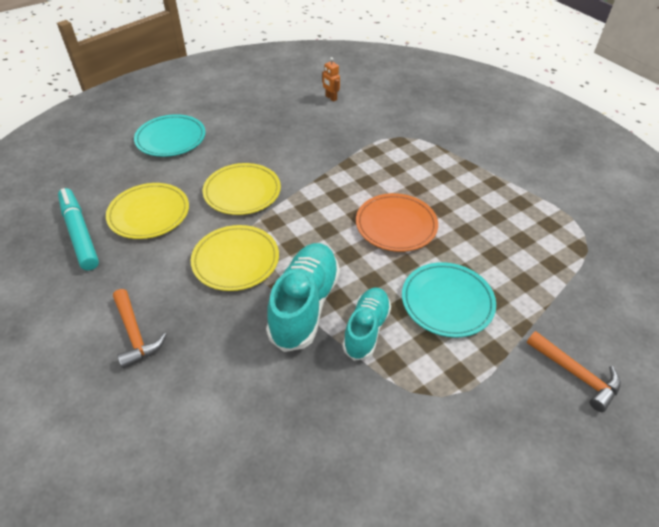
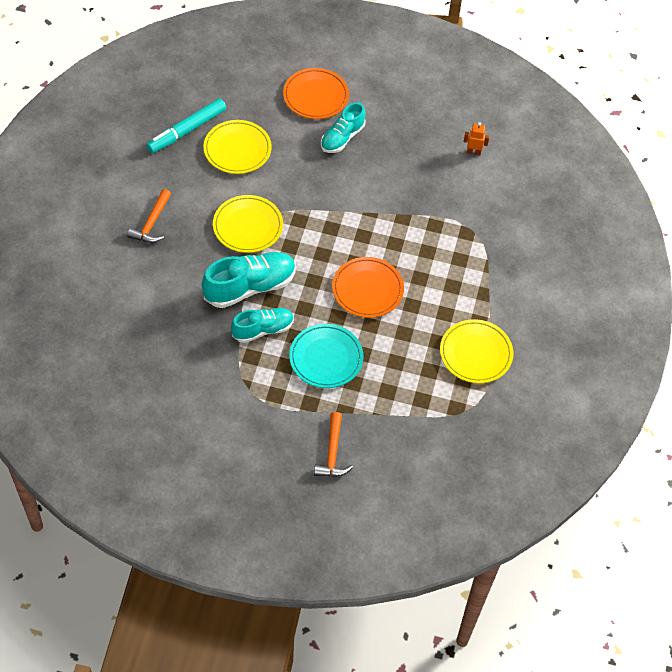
camera: 45 degrees right, 10 degrees up
turquoise marker [58,188,99,271] -> turquoise marker turned 150 degrees counterclockwise [146,98,226,153]
turquoise plate [134,114,205,157] -> orange plate [283,68,349,119]
yellow plate [203,163,281,215] -> yellow plate moved to [440,319,513,383]
orange robot [322,57,340,102] -> orange robot turned 90 degrees clockwise [464,122,490,155]
none -> turquoise shoe [321,102,365,153]

